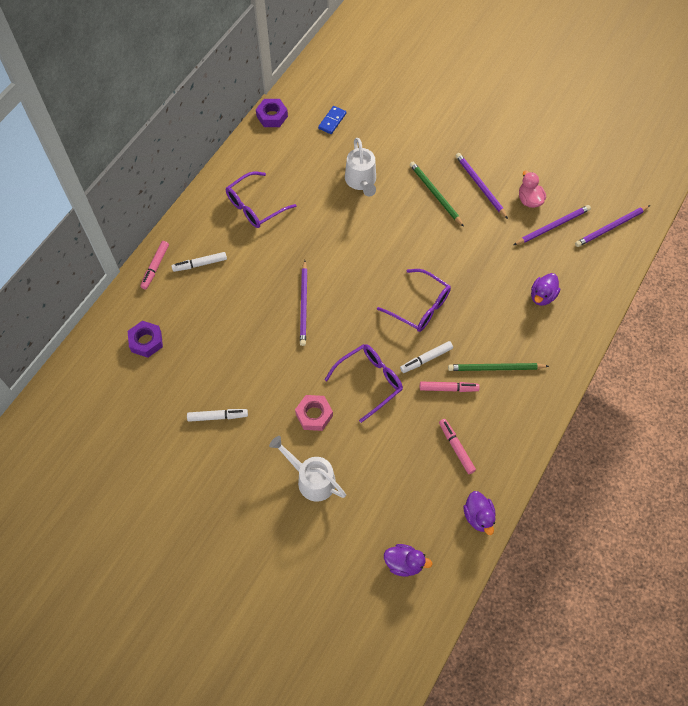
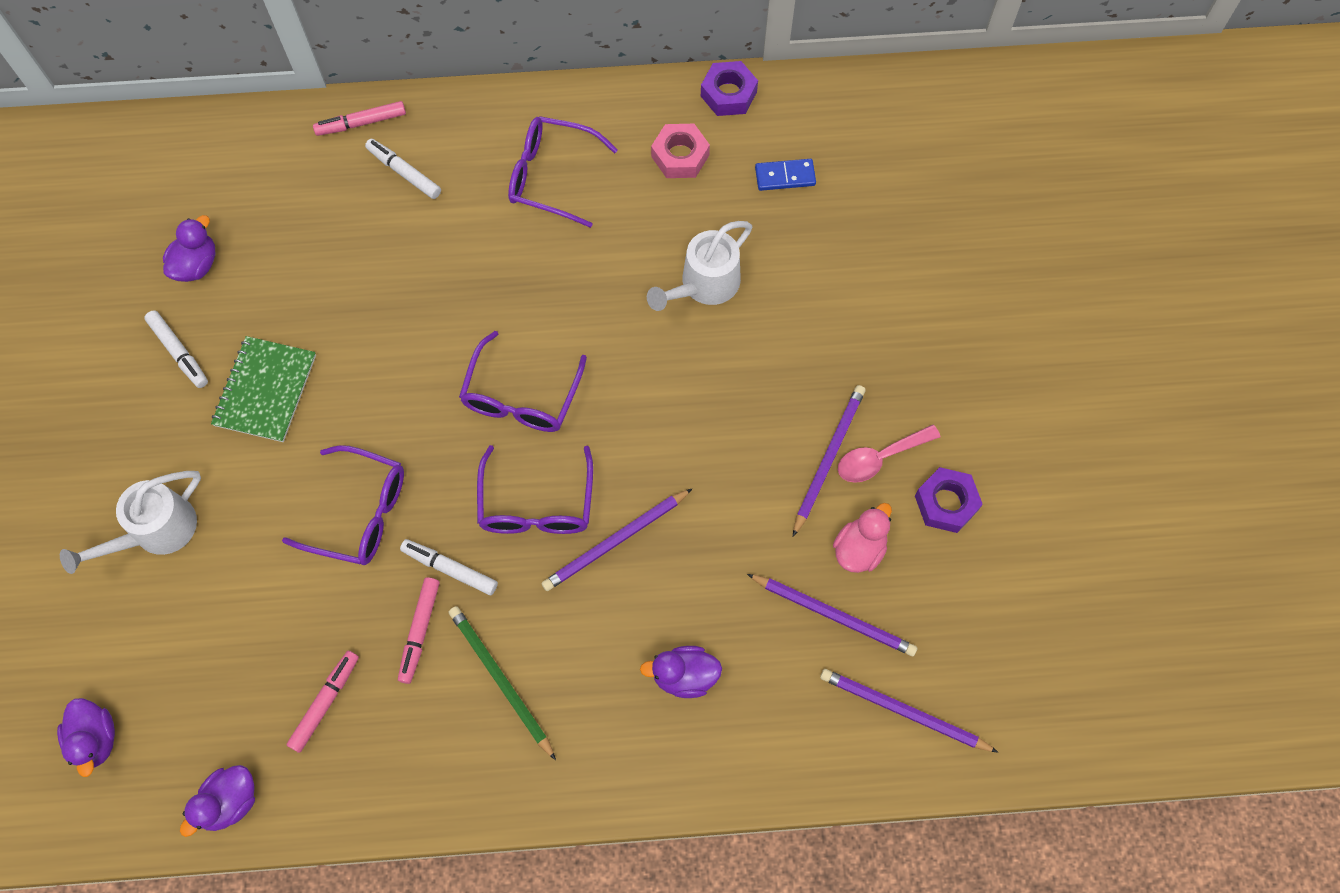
camera: 55 degrees right, 5 degrees up
purple nut [128,321,163,358] -> purple nut moved to [915,467,983,533]
white watering can [269,436,346,502] -> white watering can turned 135 degrees counterclockwise [60,471,201,574]
pink nut [295,395,333,431] -> pink nut moved to [651,124,710,178]
purple pencil [300,260,308,346] -> purple pencil moved to [541,488,693,591]
green pencil [410,162,464,226] -> none
pink marker [420,382,480,392] -> pink marker turned 45 degrees clockwise [398,577,440,684]
none -> purple duck [163,215,215,282]
none -> green notebook [211,336,316,442]
none -> purple glasses [459,331,587,432]
none -> pink spoon [838,425,941,483]

